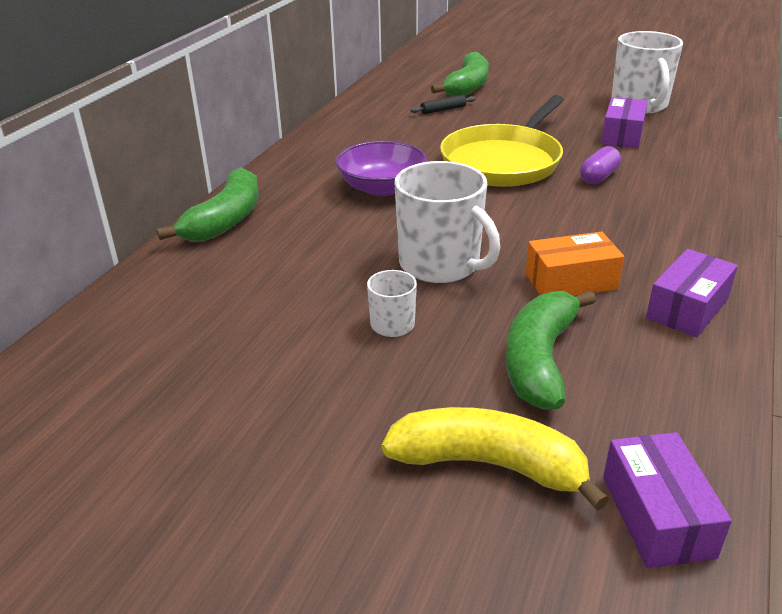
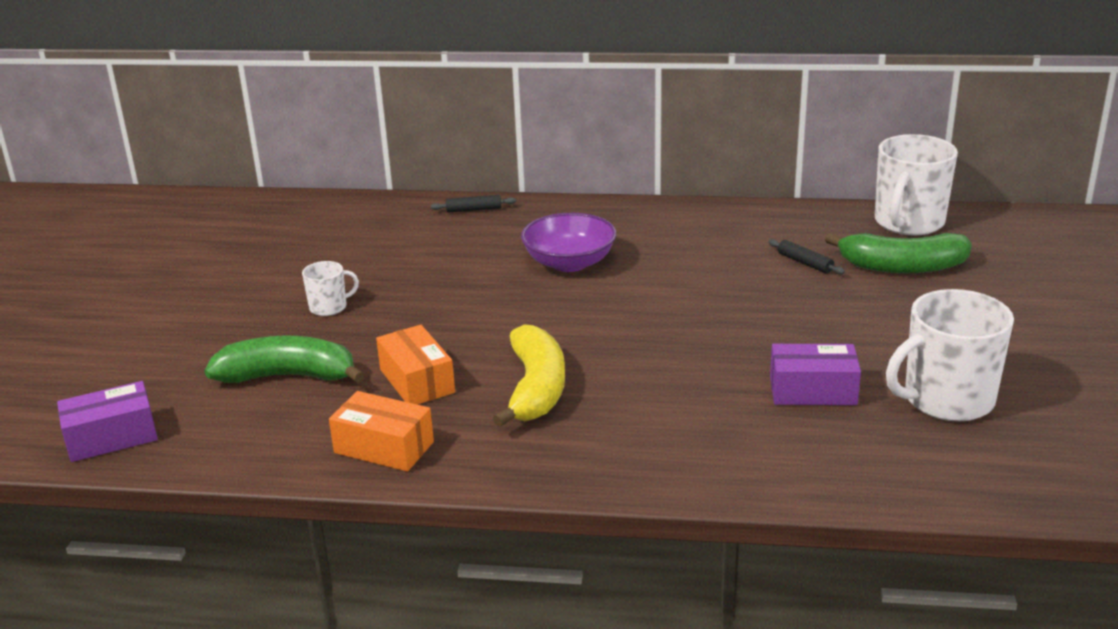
camera: 75 degrees right, 5 degrees down
green banana [157,167,259,242] -> black rolling pin [431,195,516,213]
yellow banana [382,407,609,511] -> yellow banana moved to [493,324,565,427]
white mug [395,161,500,283] -> white mug moved to [875,134,958,236]
yellow pan [440,95,564,187] -> none
purple capsule [580,146,621,184] -> none
purple box [646,249,738,337] -> orange box [329,391,434,472]

